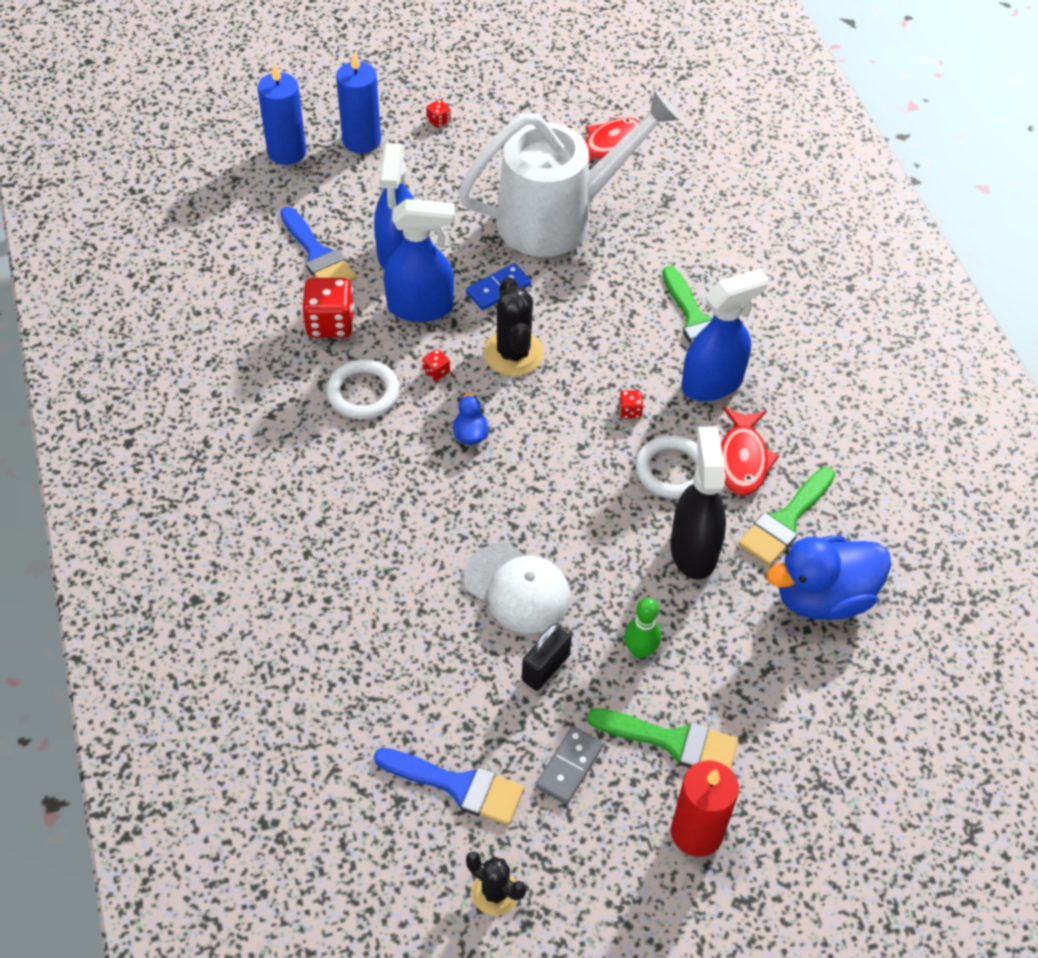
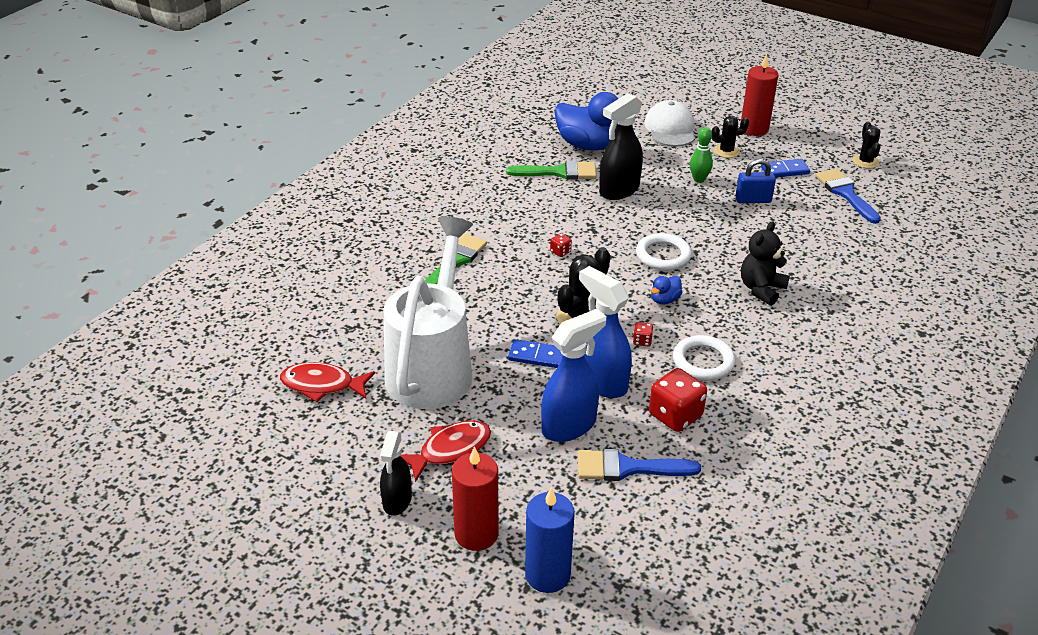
camera: 130 degrees left, 15 degrees down
blue brush [280,207,356,281] -> blue brush turned 105 degrees counterclockwise [578,449,701,481]
blue candle [336,52,381,153] -> red candle [452,446,499,551]
red dice [426,100,451,128] -> black spray bottle [380,431,412,516]
white watering can [458,89,681,257] -> white watering can turned 75 degrees clockwise [384,216,473,409]
white cap [463,543,570,633] -> white cap moved to [645,100,695,147]
black padlock [522,623,572,691] -> blue padlock [735,159,776,203]
grey domino [535,726,603,805] -> blue domino [761,159,810,178]
green brush [587,708,738,770] -> black cactus [711,116,749,158]
white ring [635,435,698,499] -> white ring moved to [636,233,692,271]
blue spray bottle [681,269,769,401] -> none
red fish [721,407,780,496] -> red fish moved to [400,421,491,482]
none -> black teddy bear [741,221,790,306]

